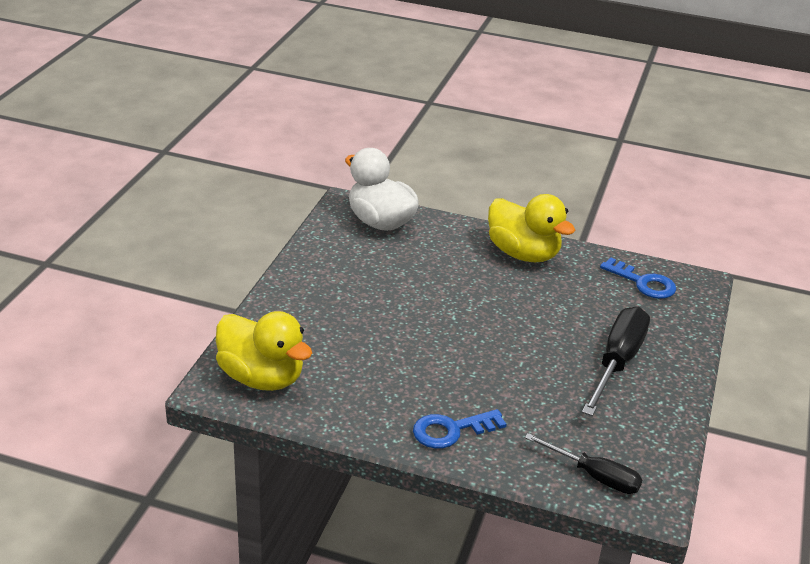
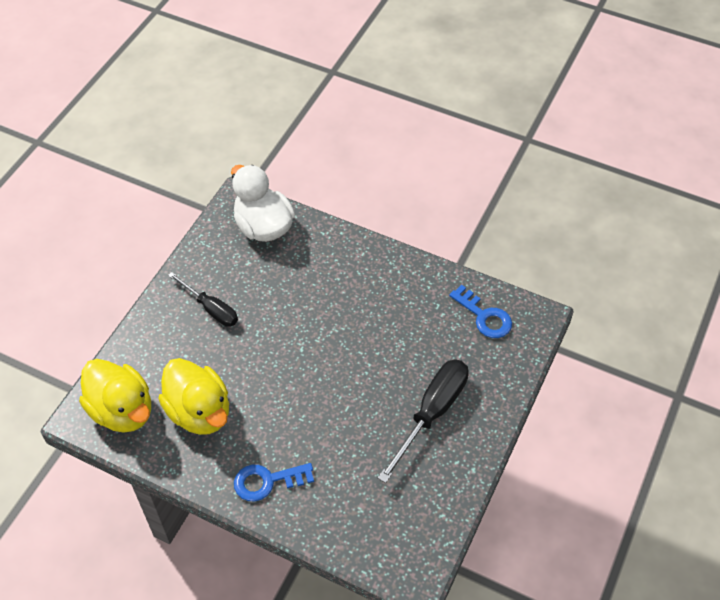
camera: 10 degrees right, 20 degrees up
yellow duck [488,194,575,262] -> yellow duck moved to [158,358,229,435]
black screwdriver [525,433,642,494] -> black screwdriver moved to [168,272,238,327]

